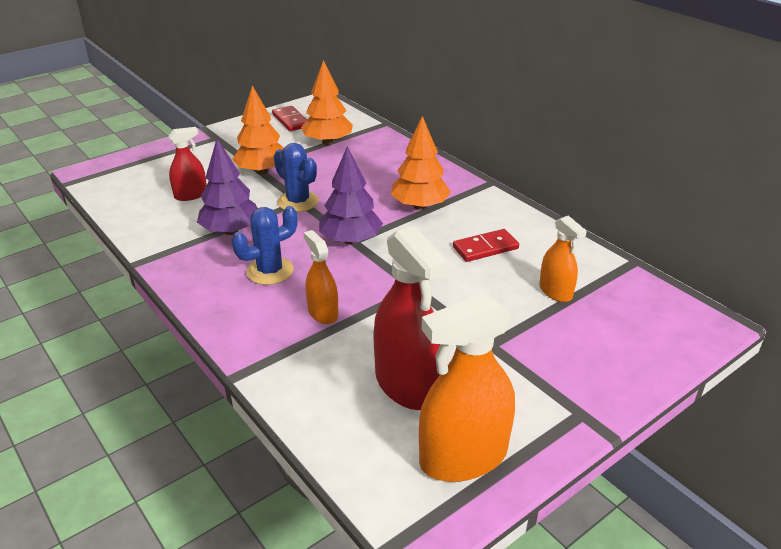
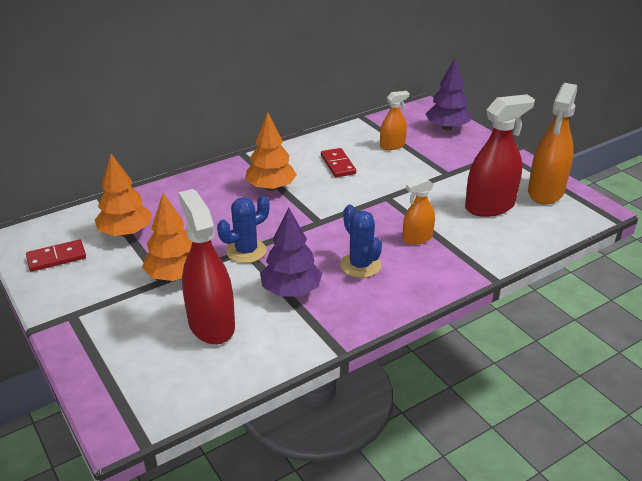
camera: 85 degrees left, 0 degrees up
red spray bottle [168,127,207,201] -> red spray bottle [178,189,235,345], size x1.80
purple tree [319,146,383,245] -> purple tree moved to [426,59,471,130]
orange spray bottle [419,293,515,482] -> orange spray bottle turned 45 degrees clockwise [528,83,577,204]

